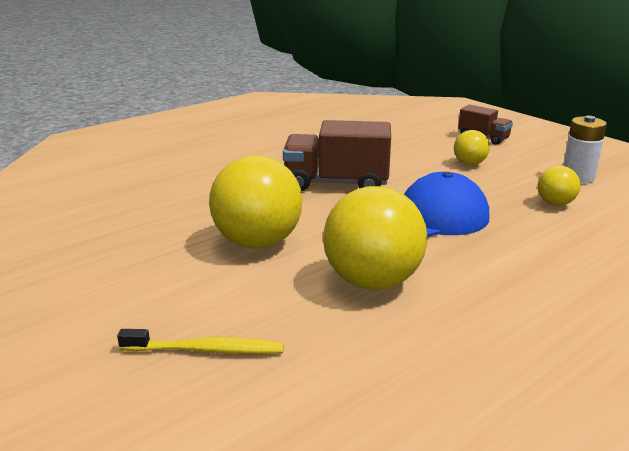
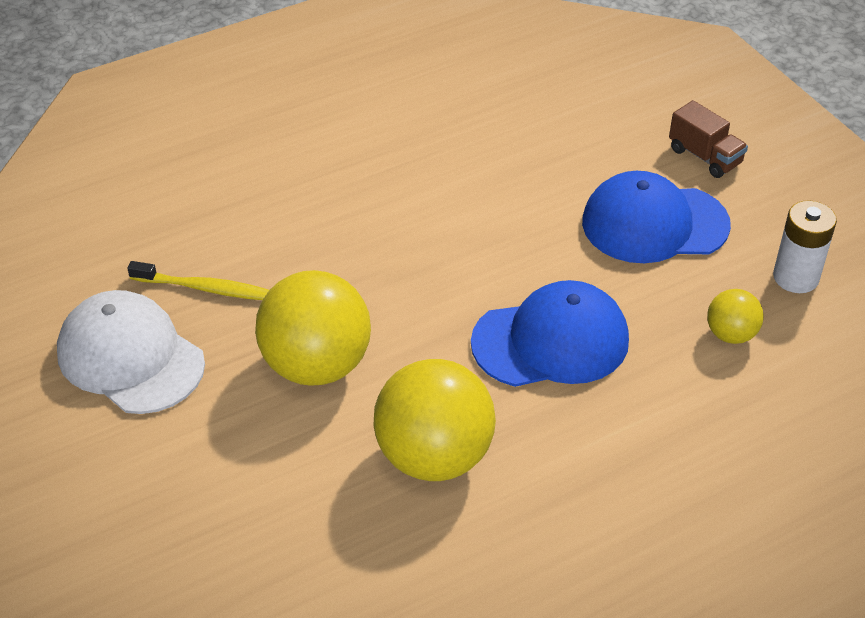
camera: 10 degrees right, 20 degrees up
yellow toothbrush [117,329,284,354] -> yellow toothbrush moved to [127,261,269,300]
brown truck [283,120,391,191] -> none
yellow ball [454,130,490,165] -> blue cap [582,171,731,263]
none -> white cap [57,290,205,414]

